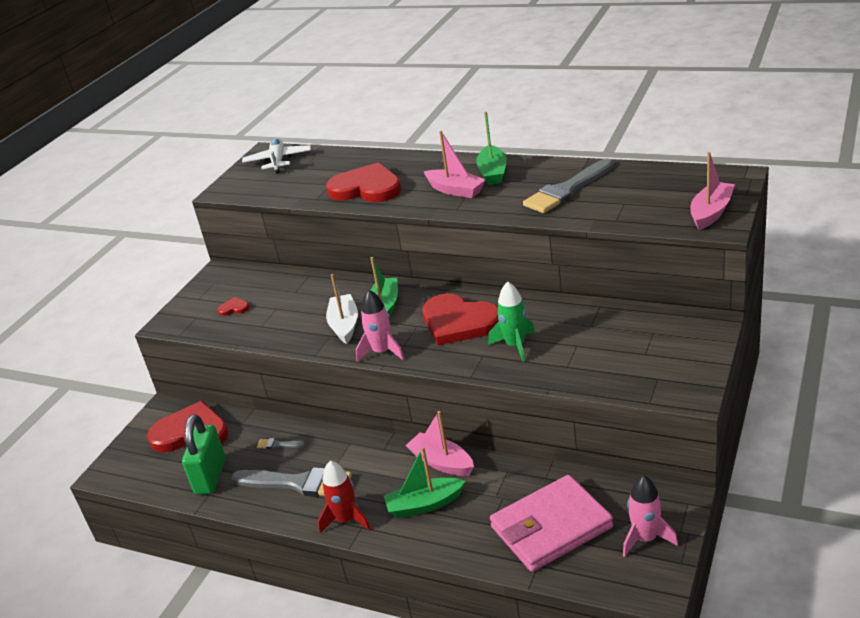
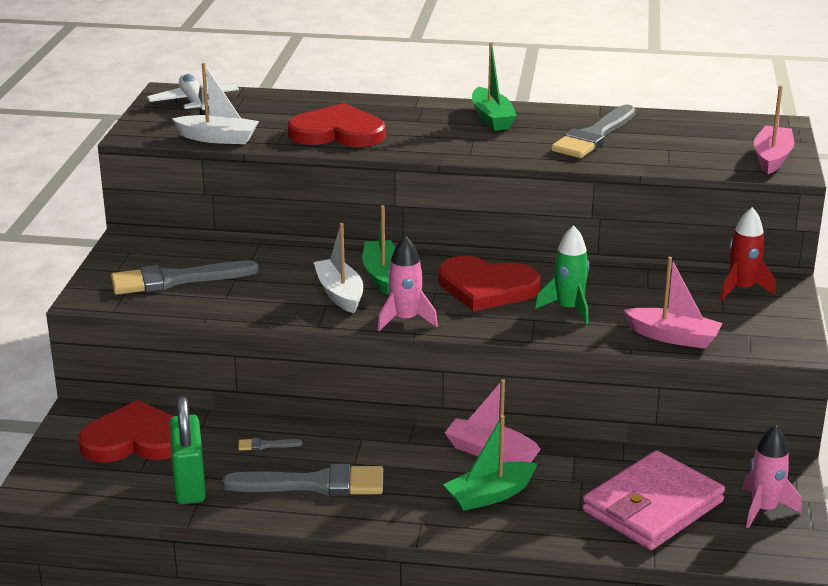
camera: 20 degrees left, 5 degrees down
red heart [217,297,249,316] -> grey brush [111,261,259,295]
red rocket [318,460,370,533] -> red rocket moved to [720,207,776,300]
pink boat [424,131,486,198] -> pink boat moved to [624,257,722,349]
none -> white boat [172,63,259,144]

